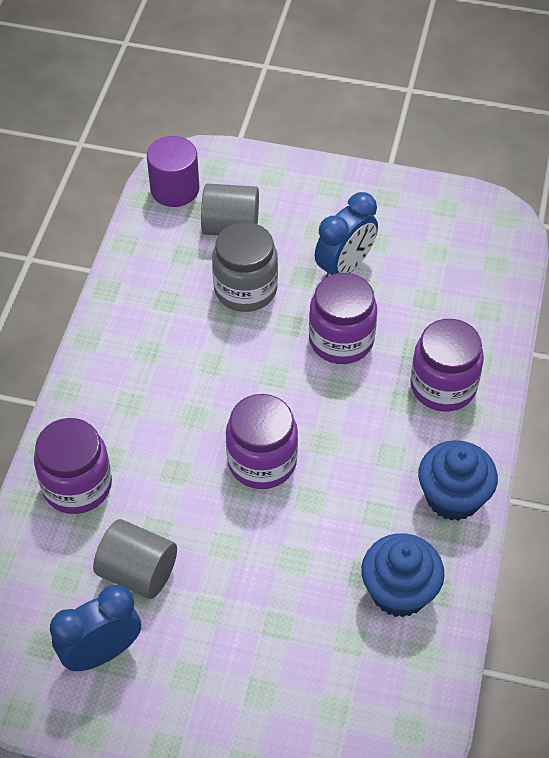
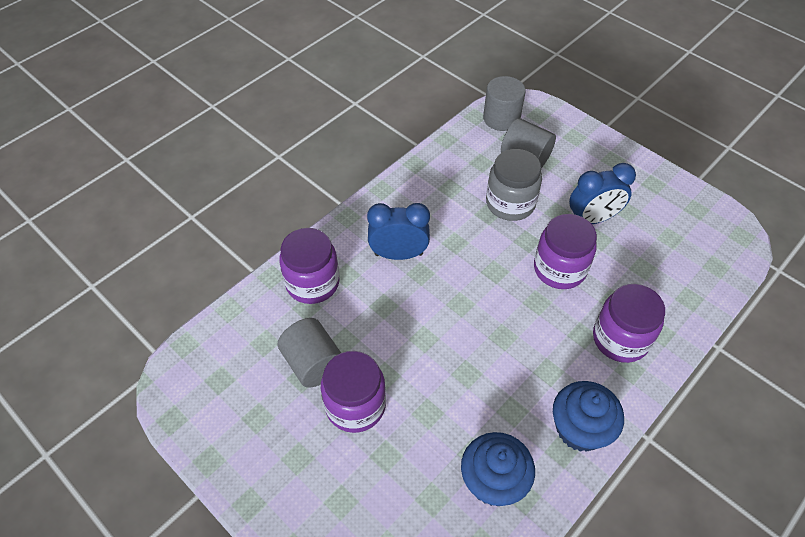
camera: 30 degrees right, 0 degrees up
blue clock [50,585,141,671] -> blue clock moved to [367,203,430,260]
purple cylinder [147,136,199,207] -> grey cylinder [483,76,526,131]
purple jar [226,394,298,489] -> purple jar moved to [321,351,386,433]

